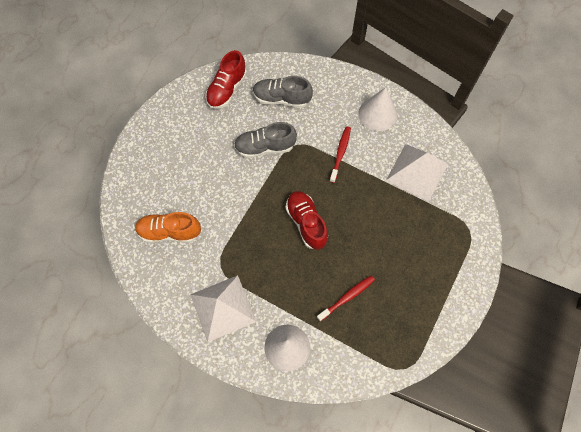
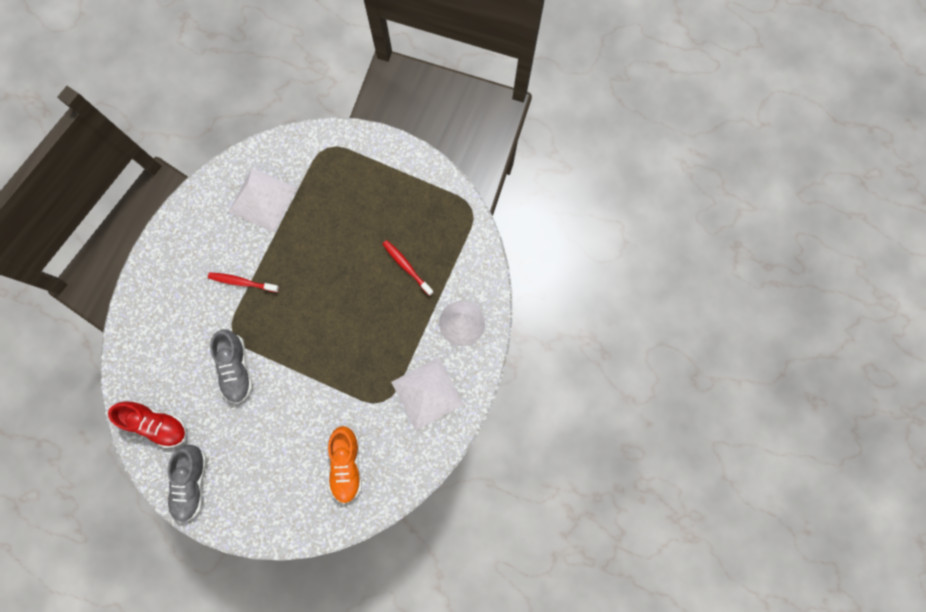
camera: 95 degrees left, 10 degrees up
grey shoe [253,76,313,108] -> grey shoe moved to [168,445,207,523]
red shoe [285,191,328,250] -> none
white cone [359,87,397,131] -> none

